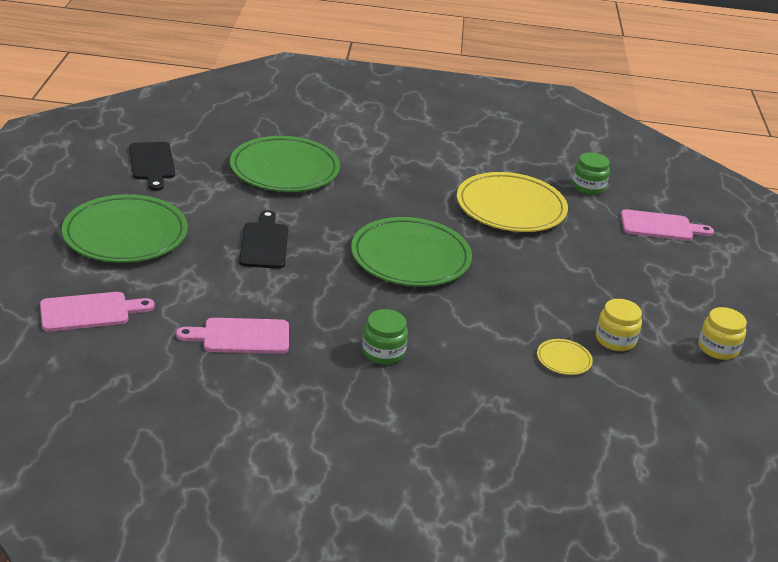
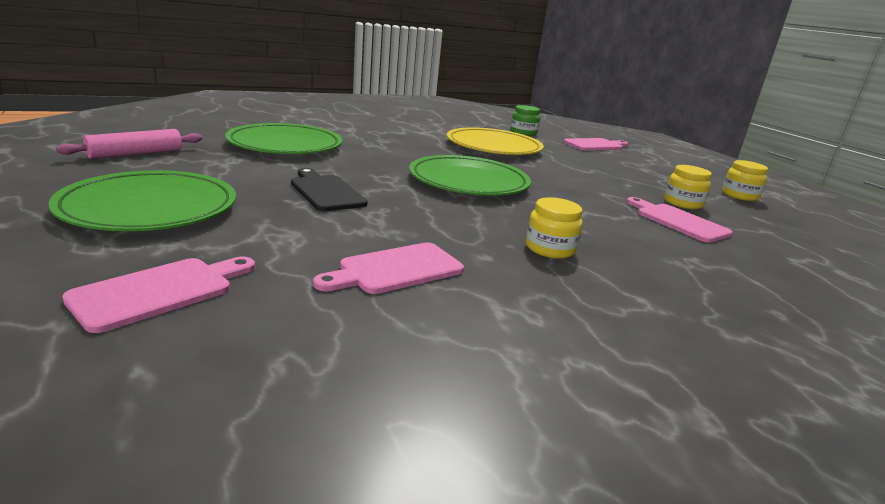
camera: 30 degrees left, 10 degrees down
black cutting board [129,142,175,191] -> pink rolling pin [56,129,202,159]
green jar [362,309,408,364] -> yellow jar [526,197,583,259]
yellow plate [537,339,593,375] -> pink cutting board [627,197,733,243]

